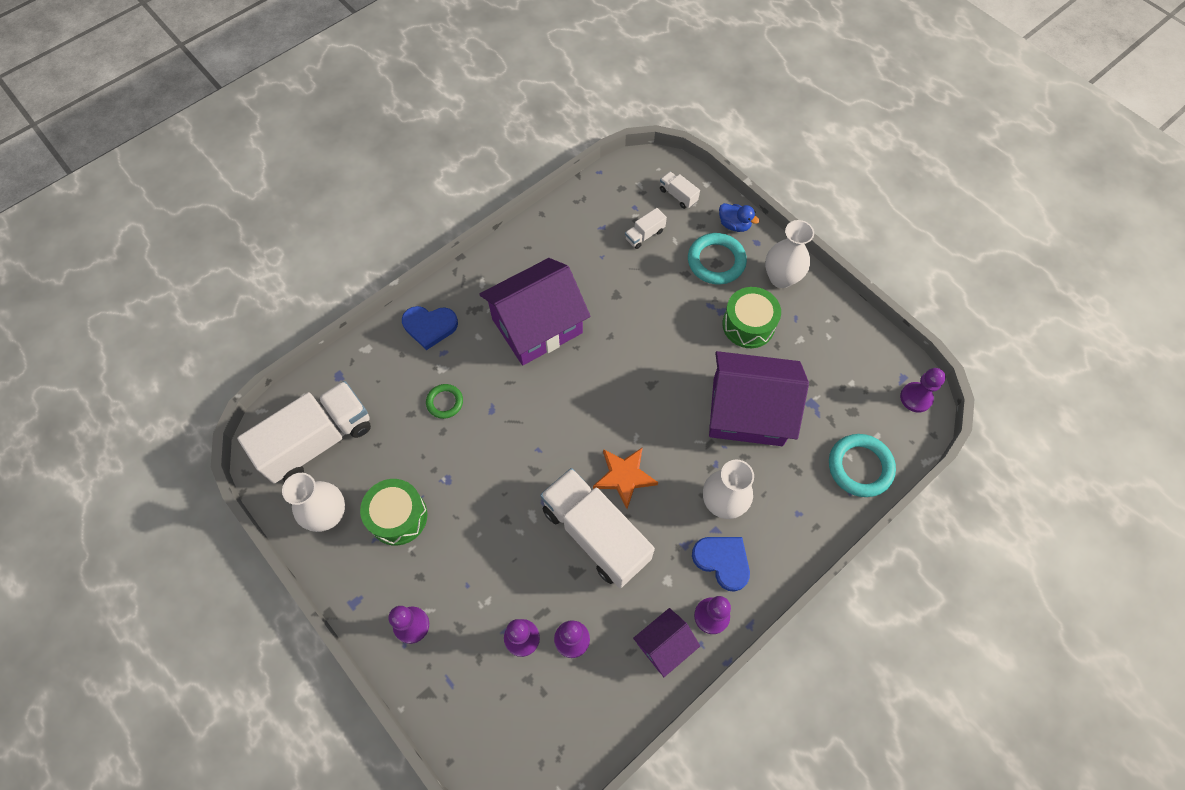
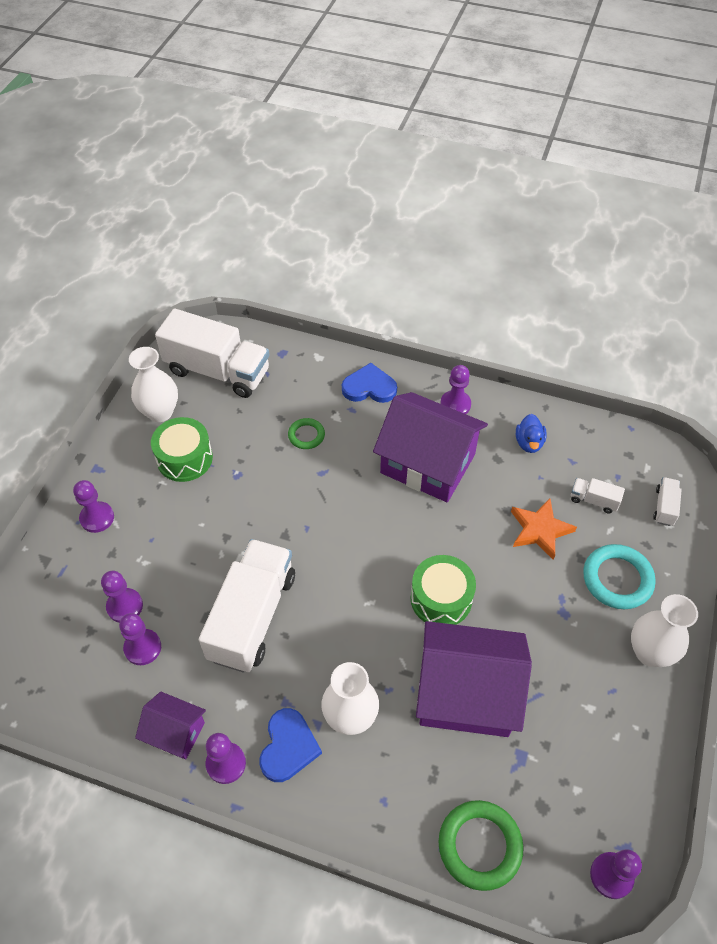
camera: 60 degrees right, 10 degrees down
blue heart [402,306,458,350] -> blue heart turned 120 degrees clockwise [342,363,397,403]
orange star [593,447,658,509] -> orange star moved to [511,498,577,560]
purple house [709,351,809,446] -> purple house turned 60 degrees counterclockwise [416,621,532,737]
blue duck [719,203,760,232] -> blue duck moved to [516,414,547,453]
green drum [722,287,781,348] -> green drum moved to [411,555,476,625]
turquoise ring [829,434,896,497] -> green ring [439,800,524,891]
none -> purple pawn [440,365,471,414]

